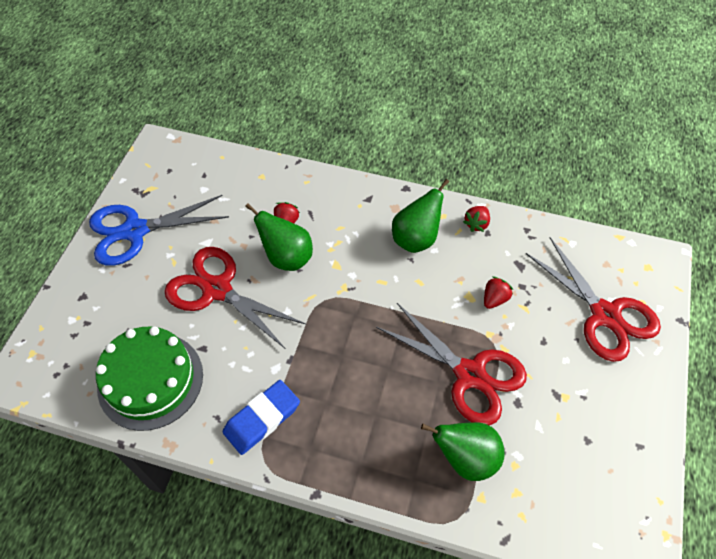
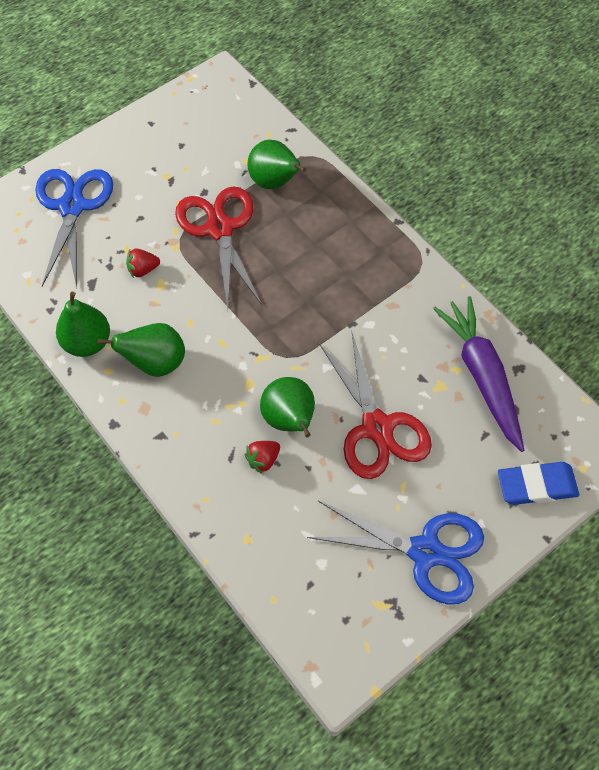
camera: 145 degrees left, 5 degrees up
green cake [96,327,203,431] -> purple carrot [433,296,524,452]
blue eraser [223,380,300,455] -> blue eraser moved to [498,462,579,505]
red strawberry [463,206,490,232] -> green pear [56,292,110,357]
red scissors [525,237,661,362] -> blue scissors [35,169,113,287]

